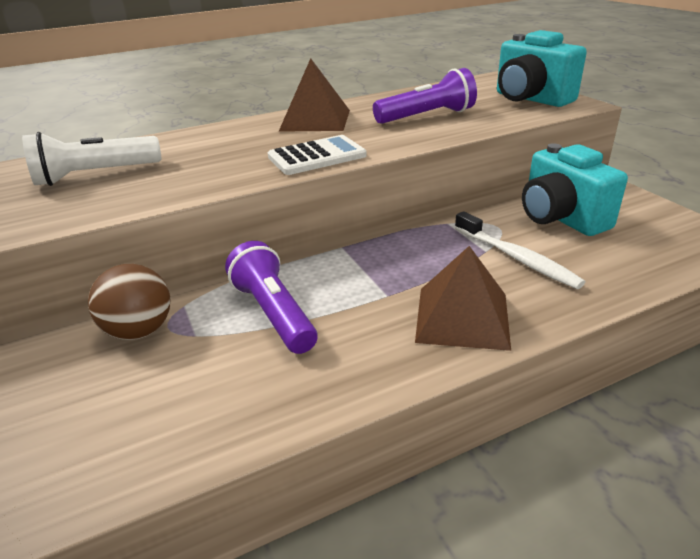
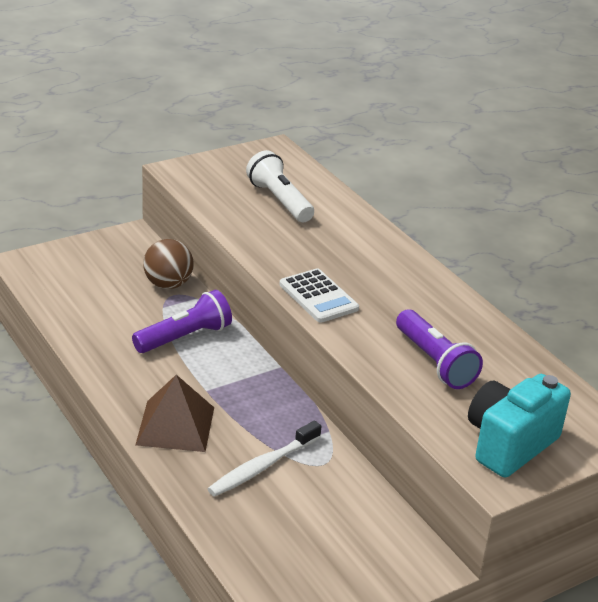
camera: 80 degrees right, 0 degrees up
brown pyramid [278,58,350,132] -> none
turquoise camera [522,143,628,236] -> none

